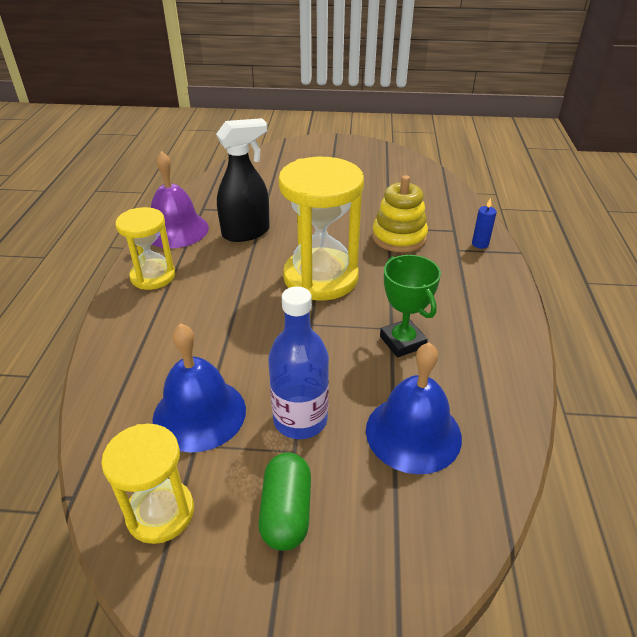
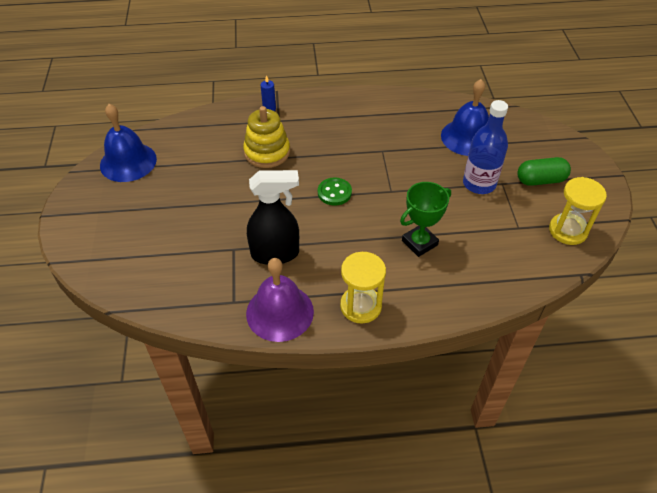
camera: 100 degrees left, 10 degrees up
blue bell [152,323,246,453] -> blue bell moved to [100,104,157,182]
black spray bottle [216,118,270,242] -> black spray bottle turned 120 degrees clockwise [247,170,299,265]
yellow hourglass [278,157,364,301] -> green button [318,178,352,206]
green trophy [380,255,441,358] -> green trophy moved to [400,182,451,257]

